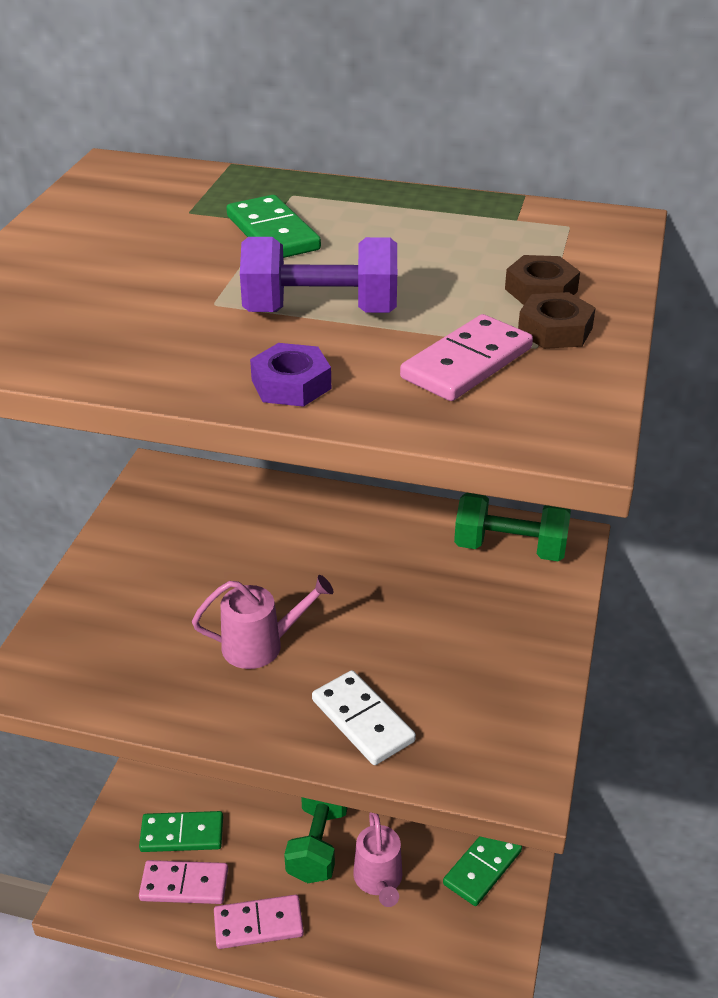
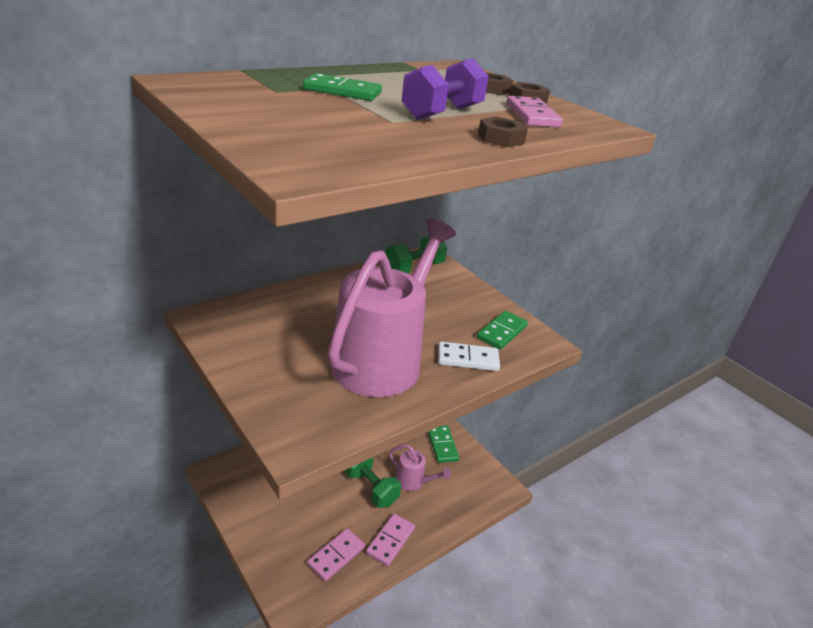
camera: 55 degrees left, 5 degrees down
green domino [139,811,223,852] -> green domino moved to [477,311,528,350]
pink watering can [192,575,334,669] -> pink watering can [328,218,456,397], size x2.39
purple nut [250,343,331,407] -> brown nut [478,116,528,147]

